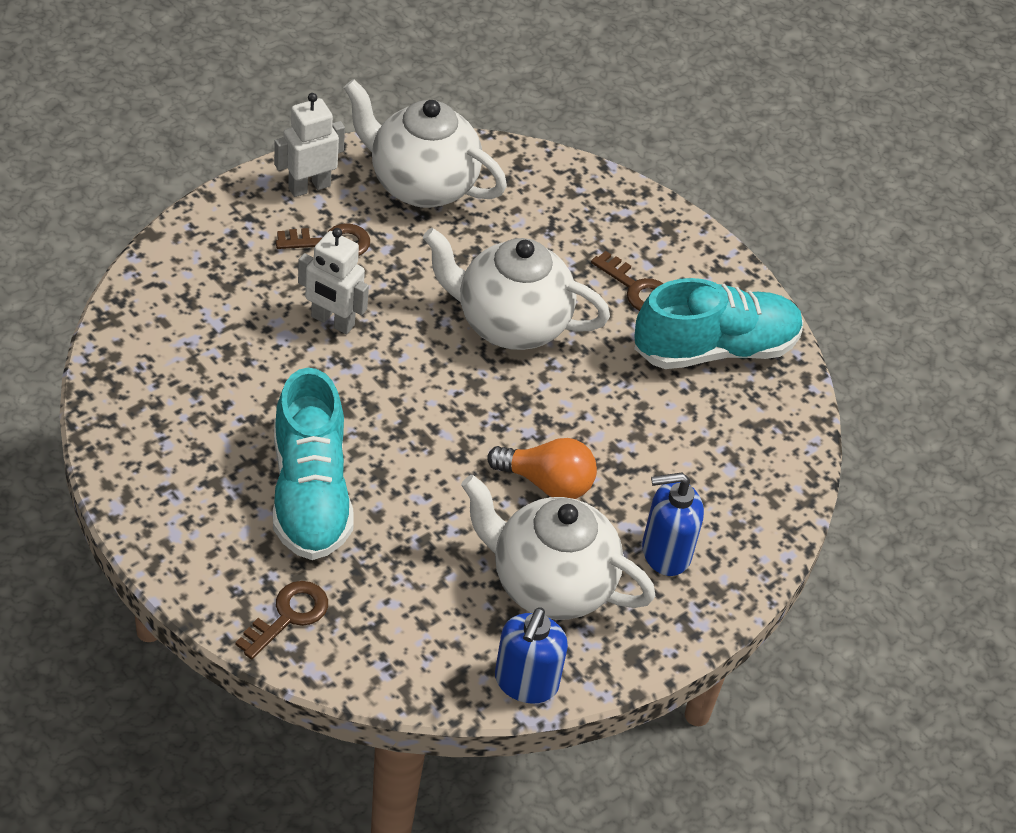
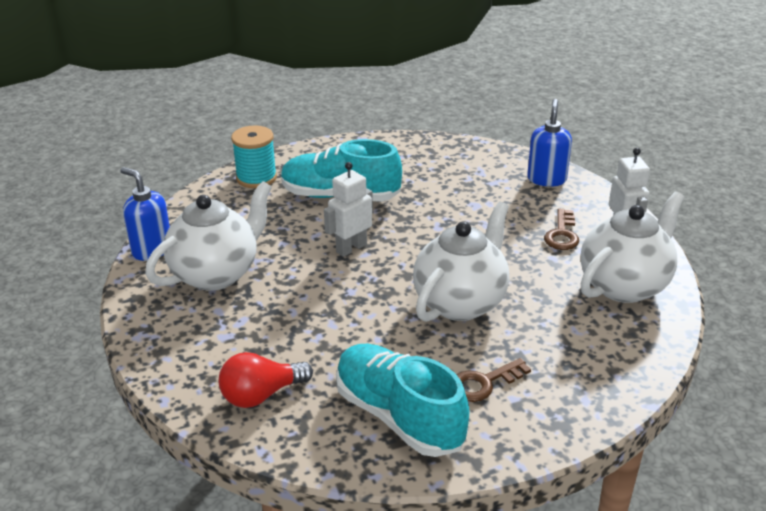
camera: 115 degrees right, 15 degrees down
brown key [235,581,328,659] -> turquoise spool [231,125,277,188]
white robot [298,228,369,334] -> white robot moved to [324,162,373,257]
orange light bulb [487,438,597,499] -> none
turquoise shoe [634,278,803,369] -> turquoise shoe turned 135 degrees clockwise [336,344,469,457]
blue soap dispenser [642,473,704,576] -> blue soap dispenser moved to [527,99,572,187]
none -> red light bulb [218,352,313,408]

